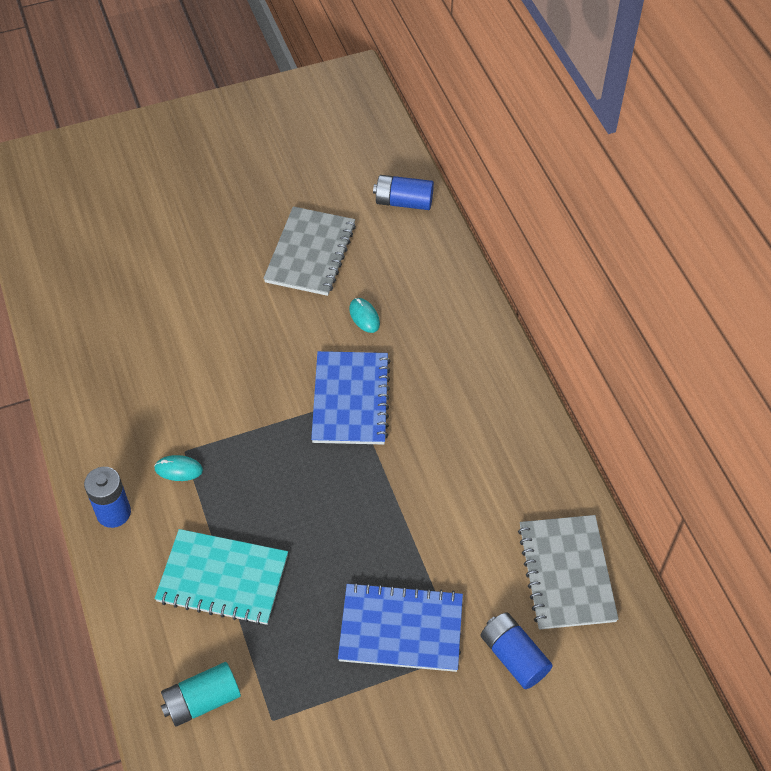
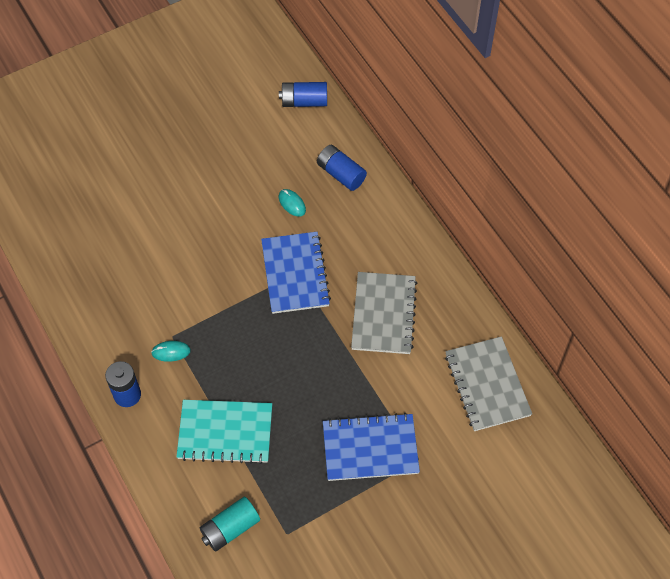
camera: 10 degrees left, 5 degrees up
grey notebook [263,206,356,296] -> grey notebook moved to [351,272,417,354]
blue battery [480,612,553,689] -> blue battery moved to [317,145,367,191]

